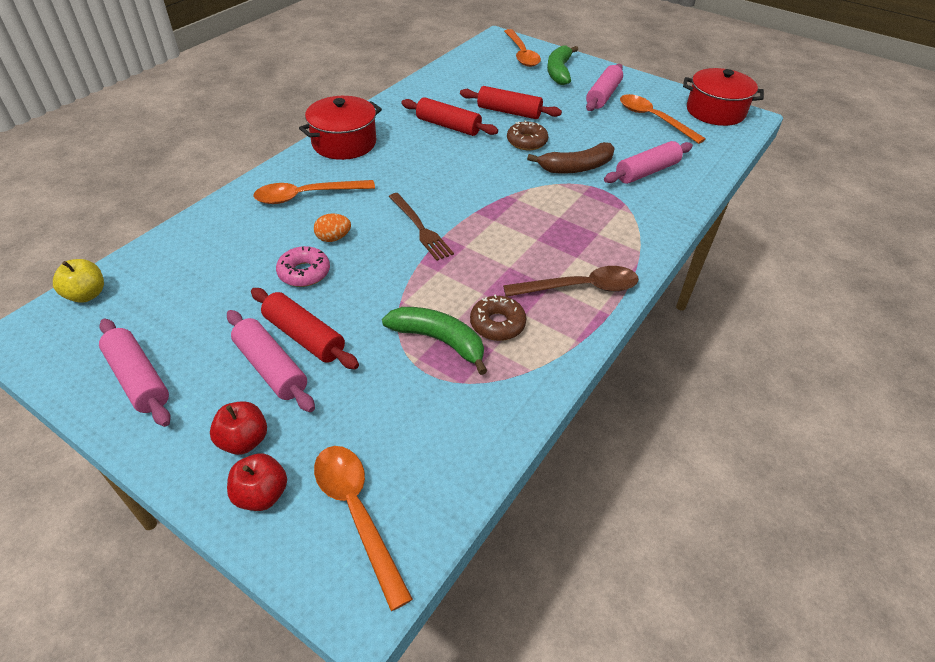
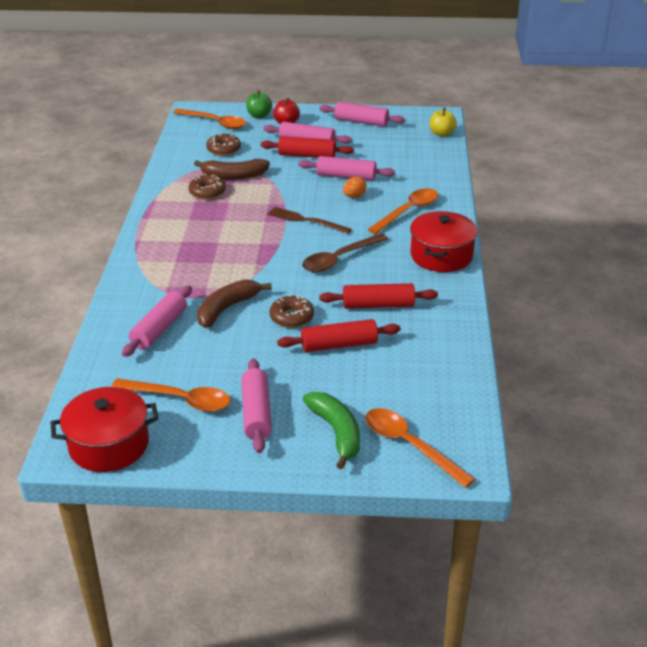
camera: 150 degrees right, 10 degrees down
red apple [227,453,287,511] -> green apple [246,90,272,118]
pink donut [276,246,330,287] -> pink rolling pin [299,156,395,181]
green banana [382,307,487,375] -> brown banana [194,159,270,179]
brown spoon [503,266,639,297] -> brown spoon moved to [302,233,388,272]
none -> brown donut [206,134,241,156]

